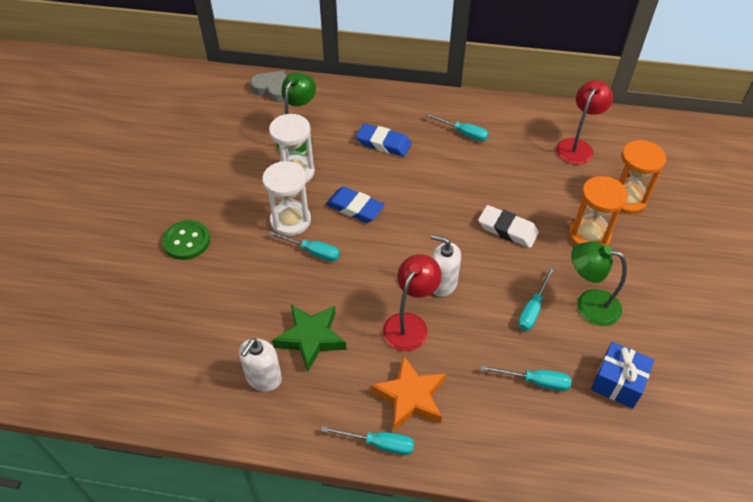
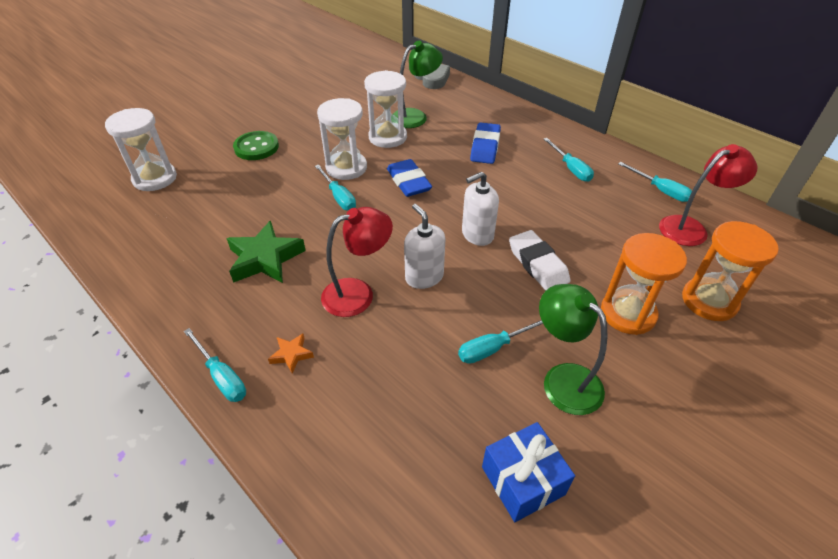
camera: 35 degrees right, 5 degrees down
white soap dispenser [239,338,282,392] -> white soap dispenser moved to [462,172,499,246]
blue eraser [356,124,412,157] -> blue eraser turned 45 degrees clockwise [470,122,501,164]
orange star [371,355,446,431] -> orange star [268,333,314,374], size x0.48
turquoise screwdriver [481,365,571,391] -> turquoise screwdriver moved to [618,162,692,202]
none -> white hourglass [105,108,177,191]

